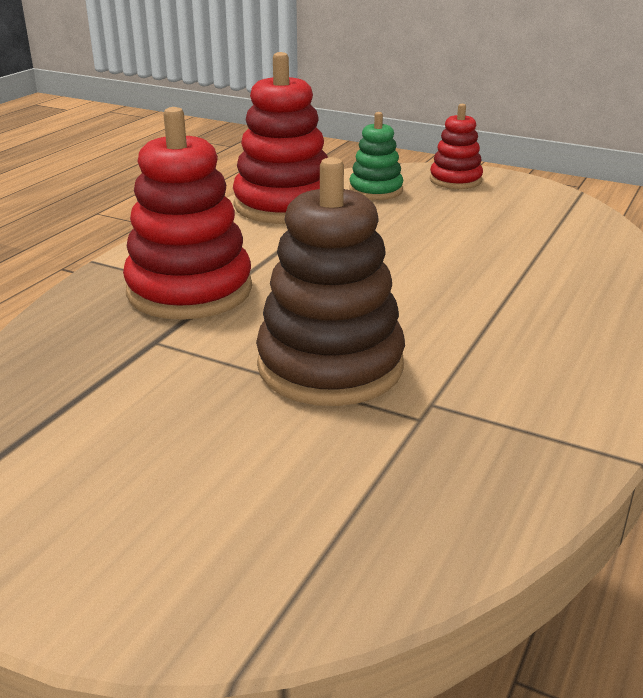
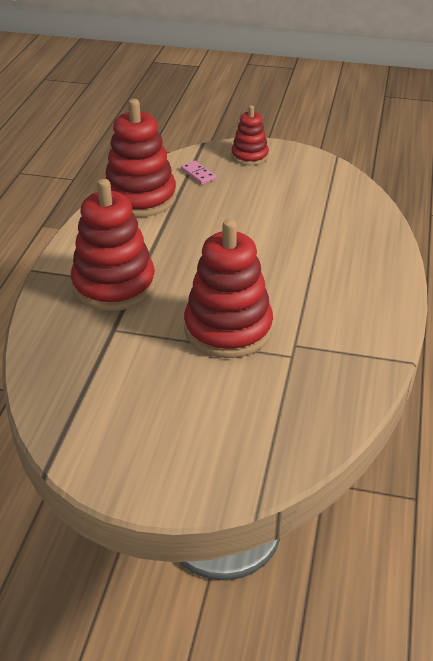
camera: 15 degrees left, 10 degrees up
brown stacking toy [256,157,405,406] -> red stacking toy [184,219,273,358]
green stacking toy [349,112,403,200] -> pink domino [181,161,216,184]

